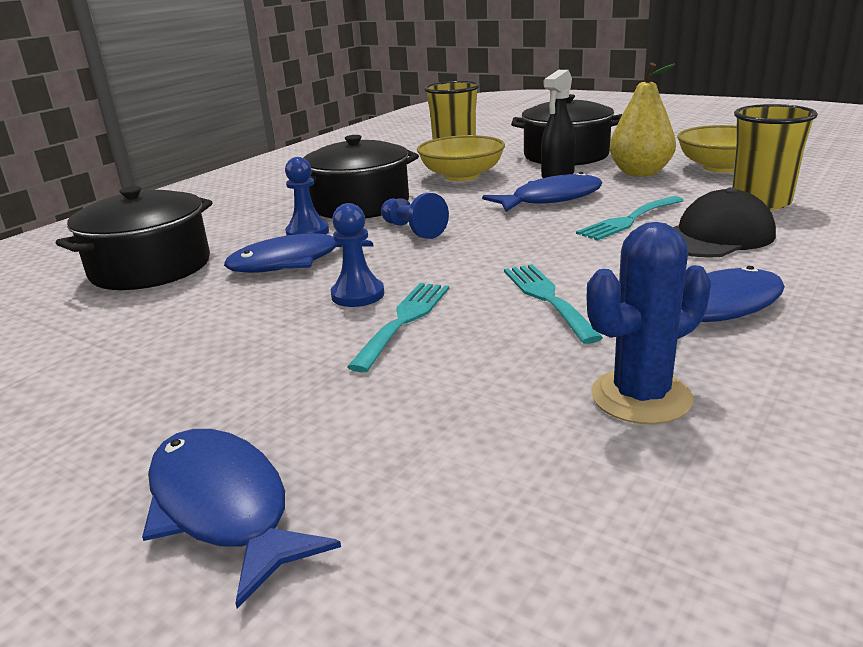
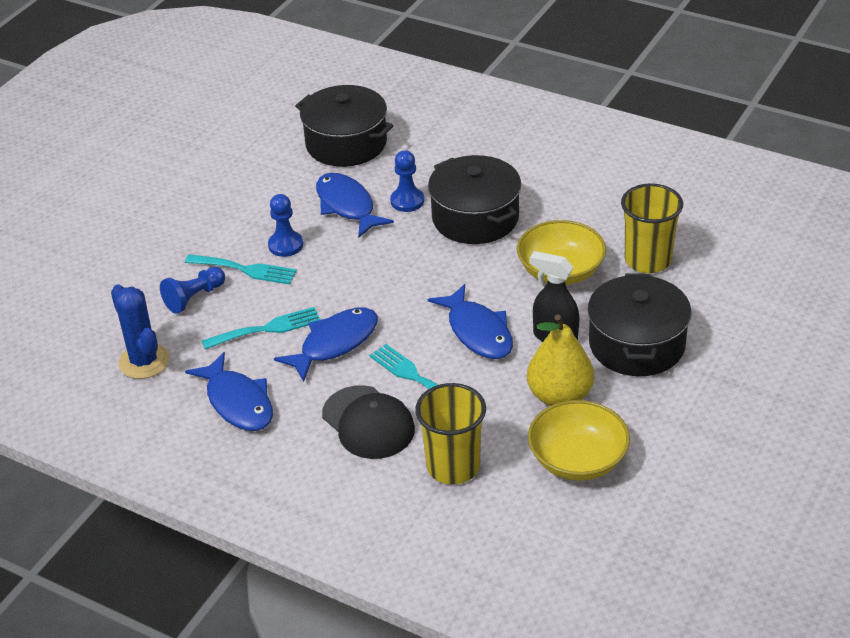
camera: 85 degrees right, 15 degrees up
blue fish [142,429,341,608] -> blue fish moved to [274,308,378,382]
blue pawn [381,193,449,239] -> blue pawn moved to [160,267,225,314]

